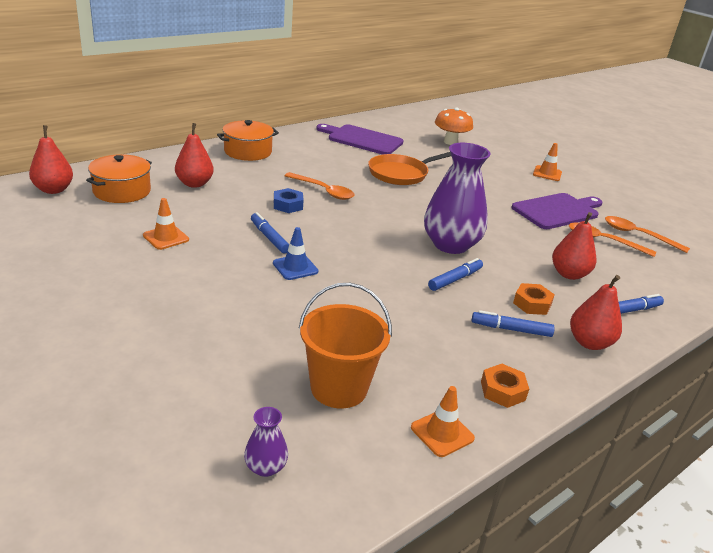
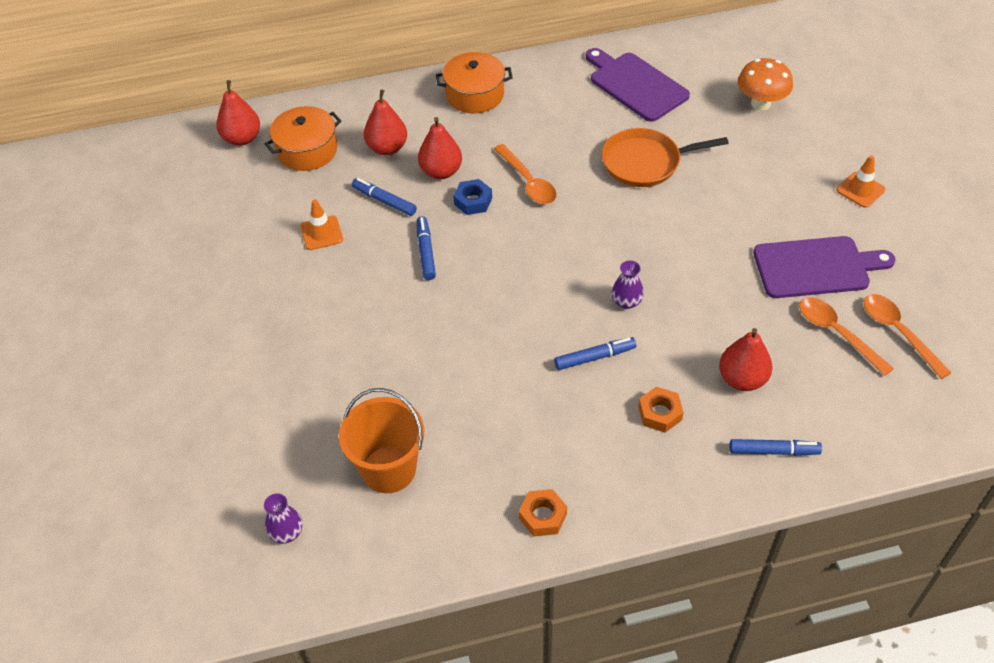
camera: 30 degrees right, 20 degrees up
blue traffic cone [273,227,319,280] -> none
orange traffic cone [411,386,475,457] -> none
purple vase [424,143,491,254] -> purple vase [611,260,644,309], size x0.43
blue marker [472,310,555,337] -> blue marker moved to [352,178,417,216]
red pear [570,275,622,350] -> red pear moved to [418,117,462,179]

